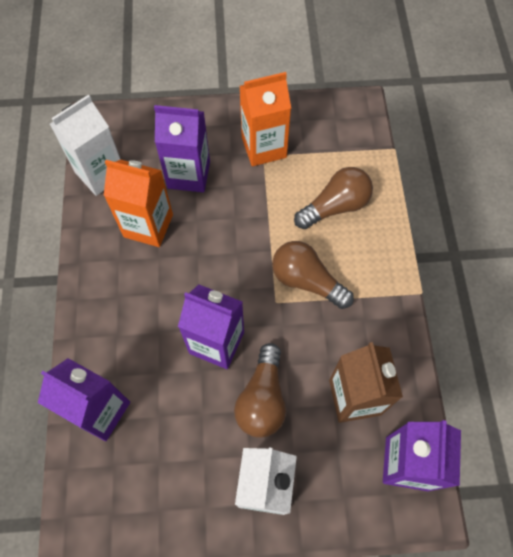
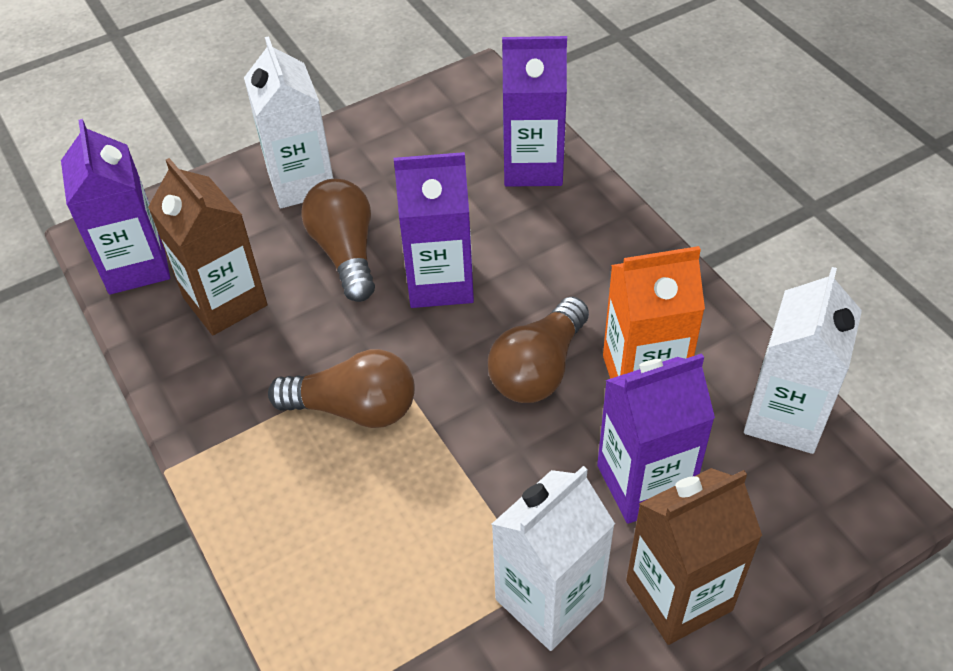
camera: 155 degrees right, 15 degrees down
orange carton [240,72,291,166] -> white carton [492,466,615,651]
brown light bulb [294,167,373,229] -> brown light bulb moved to [488,297,589,403]
none -> brown carton [626,468,762,645]

